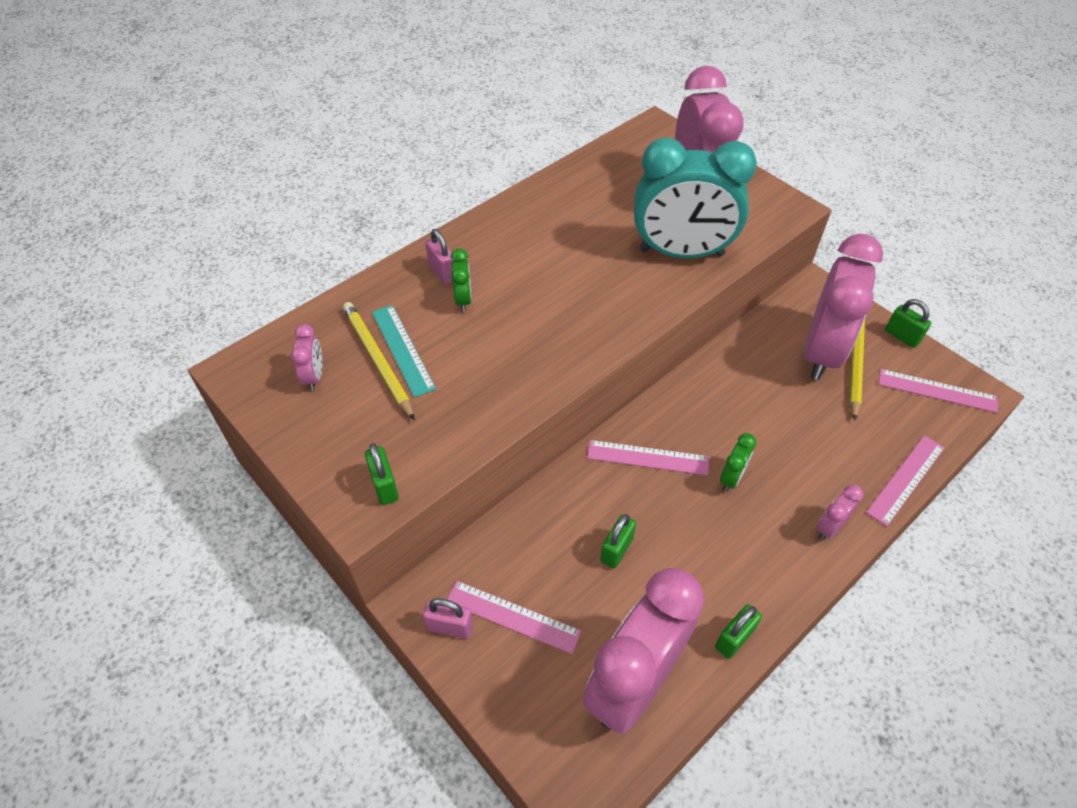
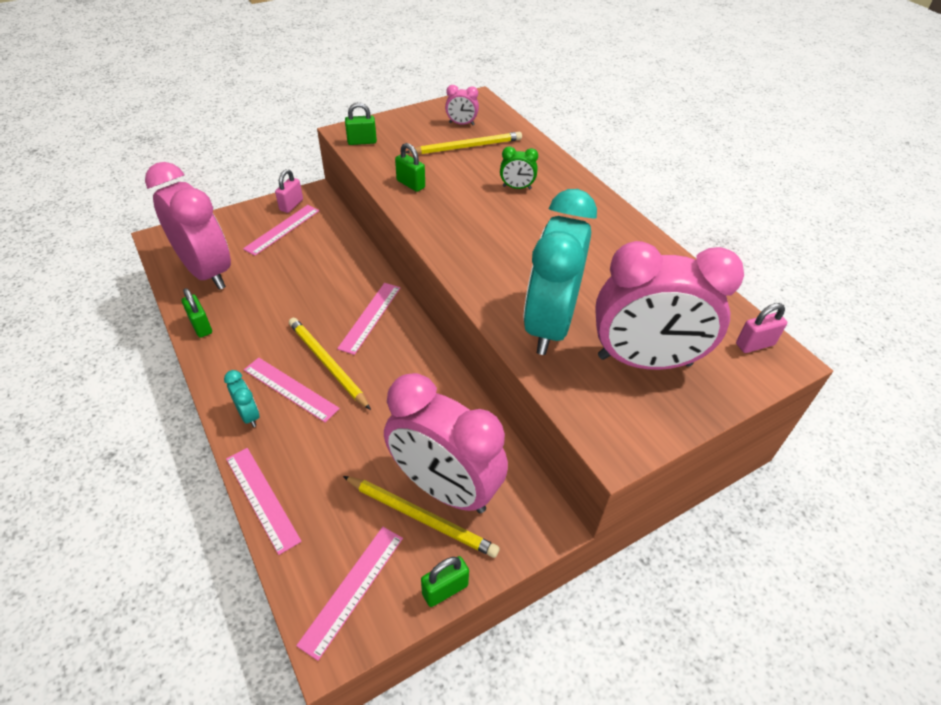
camera: 100 degrees right, 5 degrees down
turquoise ruler [372,305,436,398] -> none
pink padlock [425,229,455,284] -> pink padlock moved to [736,303,787,353]
green padlock [600,514,636,569] -> green padlock moved to [395,143,425,192]
green clock [720,433,756,492] -> yellow pencil [289,318,371,410]
pink clock [817,484,863,540] -> turquoise clock [224,370,259,427]
none -> pink ruler [244,358,340,423]

